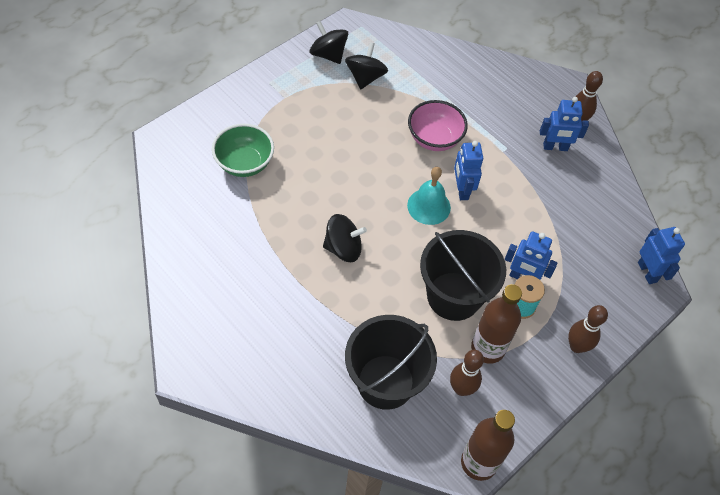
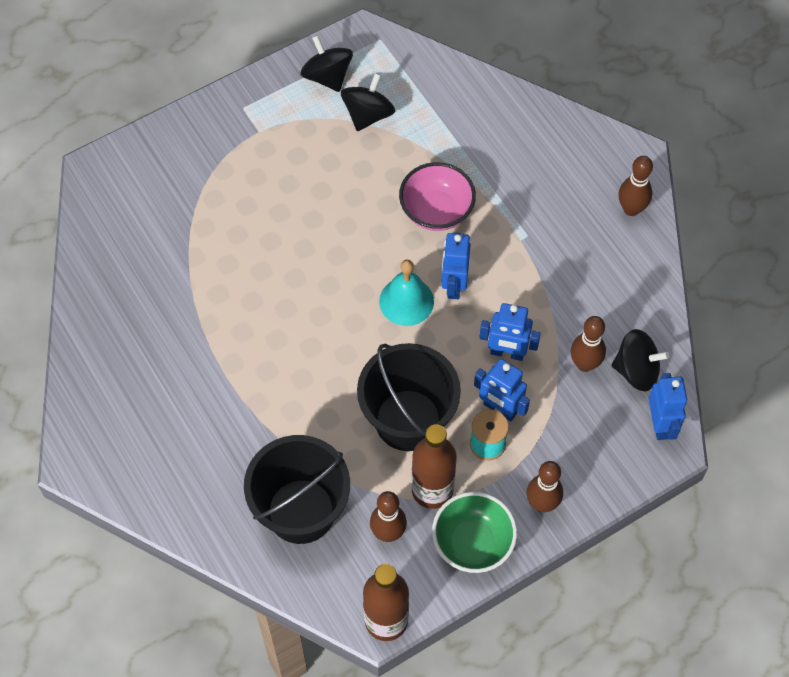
camera: 15 degrees right, 5 degrees up
green bowl [212,124,274,177] -> green bowl moved to [432,492,517,573]
black spinning top [323,214,367,262] -> black spinning top moved to [612,329,670,391]
blue robot [540,97,589,151] -> blue robot moved to [479,303,541,361]
none -> brown bowling pin [571,316,606,372]

